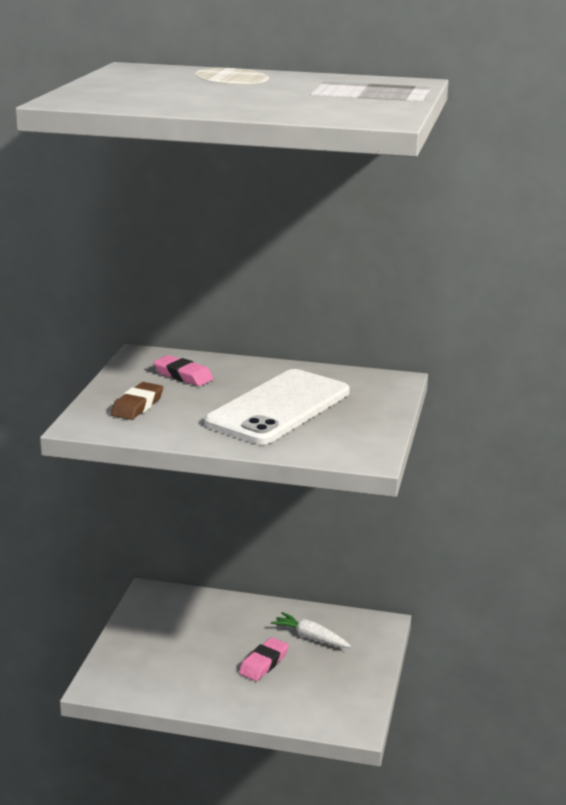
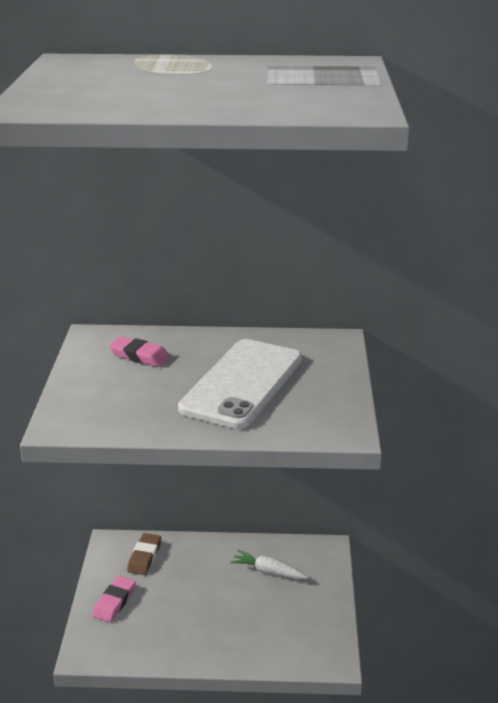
camera: 10 degrees left, 5 degrees up
brown eraser [111,382,163,420] -> brown eraser moved to [127,533,161,575]
pink eraser [239,637,289,681] -> pink eraser moved to [93,576,136,622]

